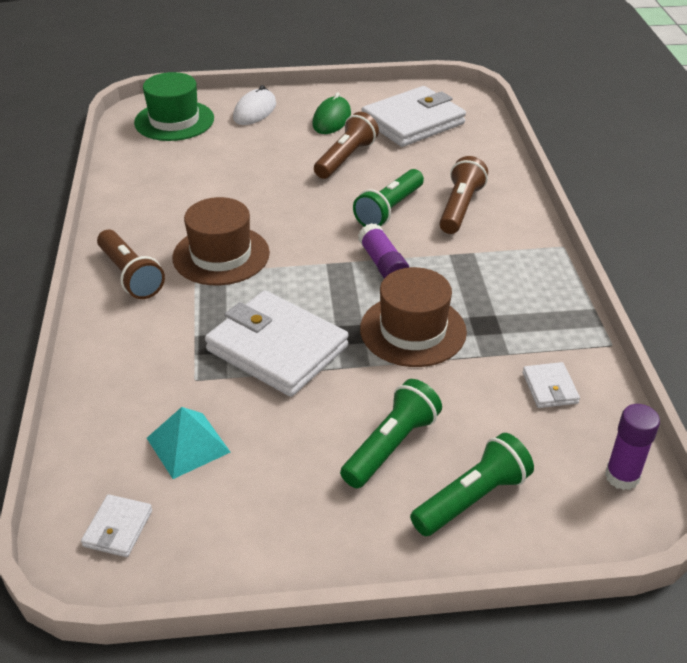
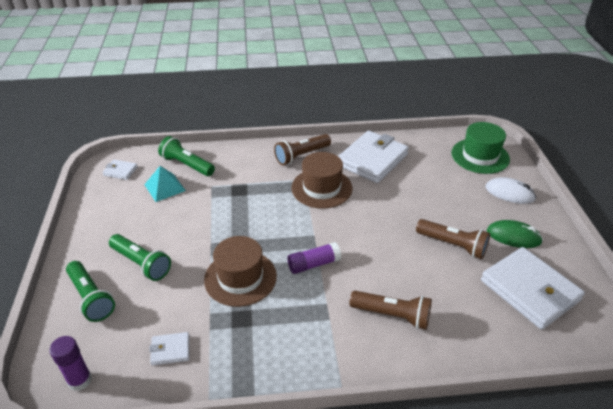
camera: 90 degrees right, 0 degrees up
white wallet [205,290,349,397] -> white wallet moved to [338,131,409,183]
green flashlight [353,169,424,227] -> green flashlight moved to [158,136,215,176]

